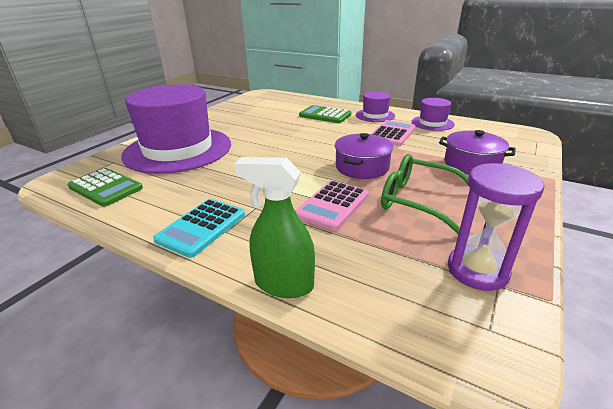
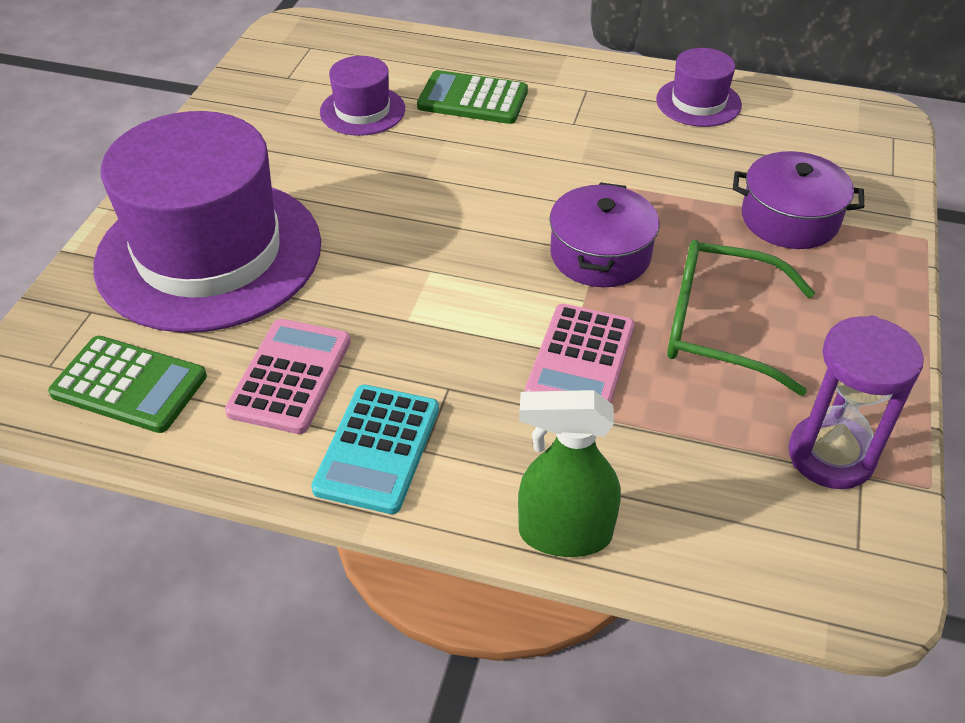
camera: 15 degrees left, 15 degrees up
purple hat [356,91,395,122] -> purple hat moved to [320,56,405,136]
pink calculator [371,120,416,146] -> pink calculator moved to [225,319,351,434]

